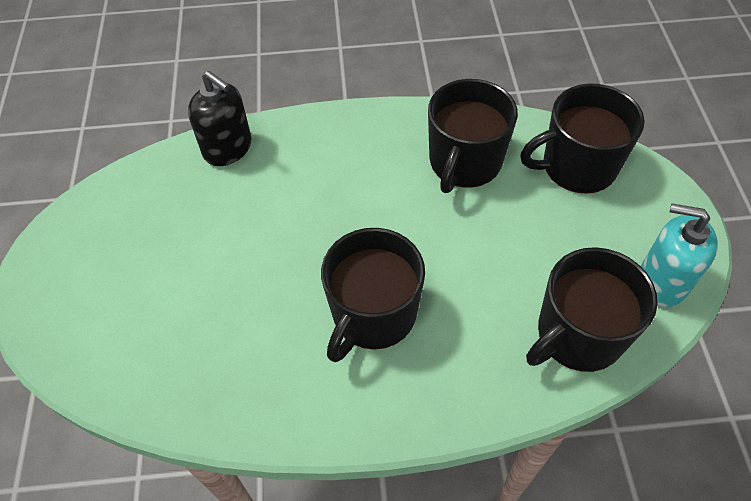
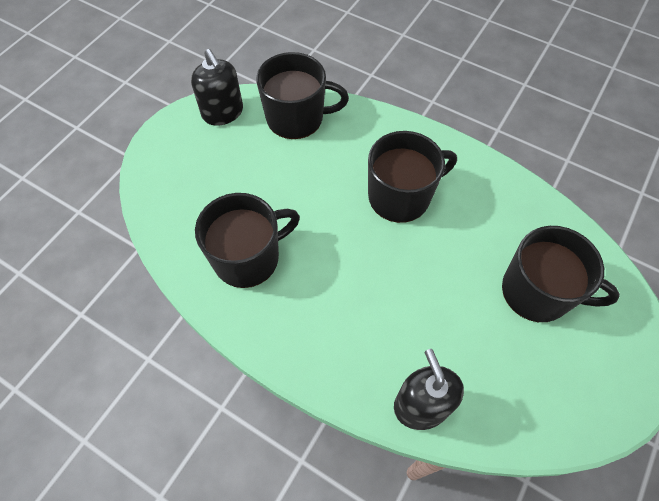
camera: 145 degrees left, 5 degrees up
black mug [520,84,645,194] -> black mug moved to [502,226,620,322]
turquoise soap dispenser [641,203,718,307] -> black soap dispenser [191,49,243,126]

